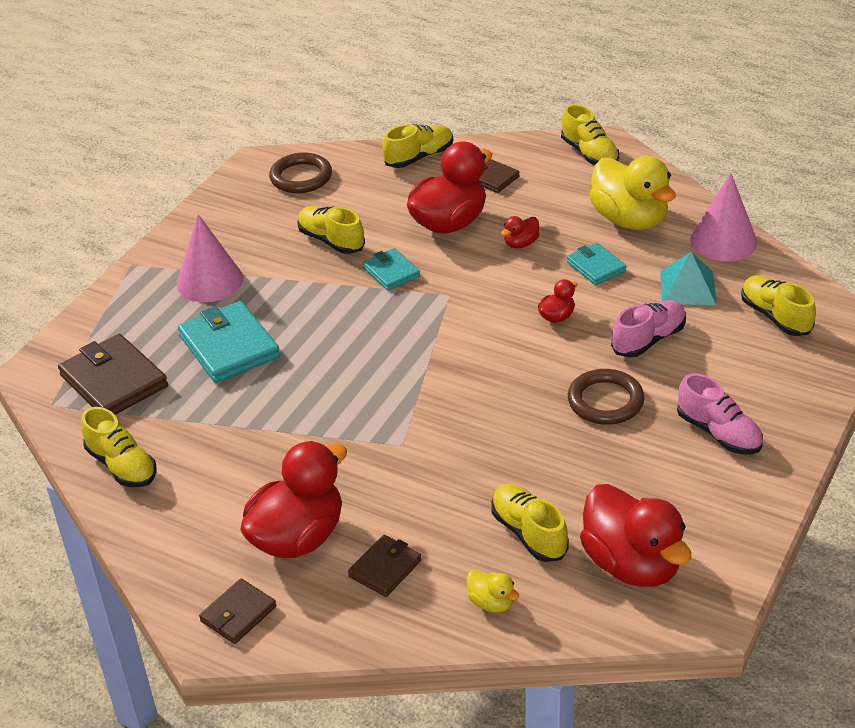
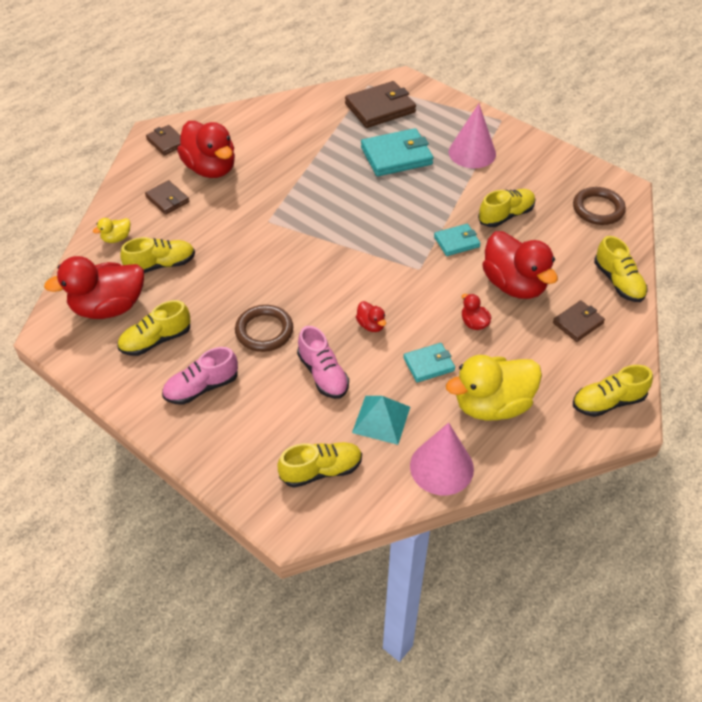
camera: 100 degrees right, 10 degrees up
yellow shoe [81,407,157,487] -> yellow shoe moved to [118,300,190,356]

